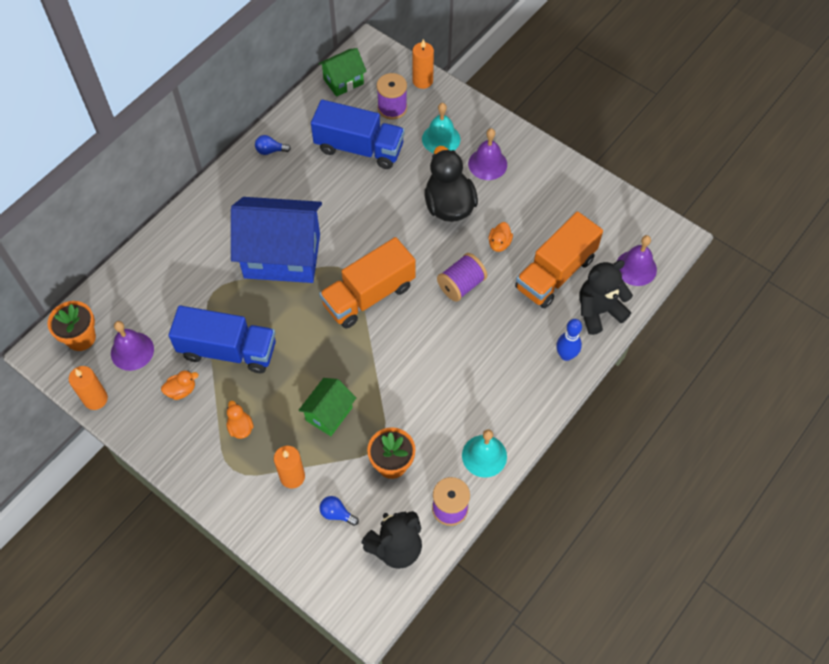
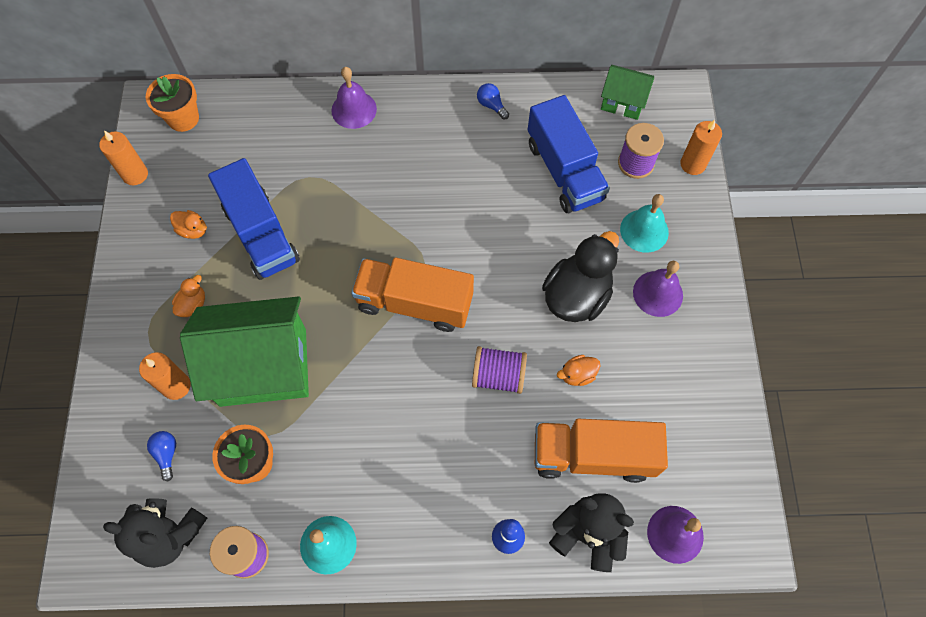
camera: 50 degrees right, 5 degrees up
purple bell [111,321,154,371] -> purple bell moved to [331,67,377,129]
blue house [231,197,322,283] -> none
green house [298,378,356,436] -> green house [180,296,309,407], size x1.99

